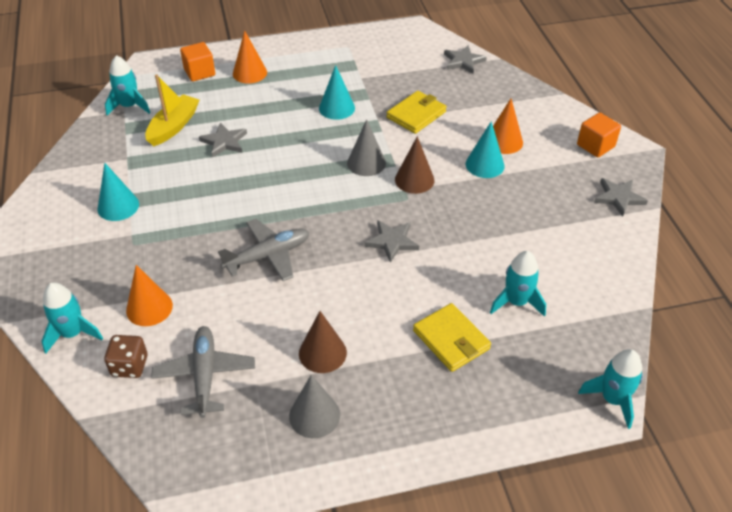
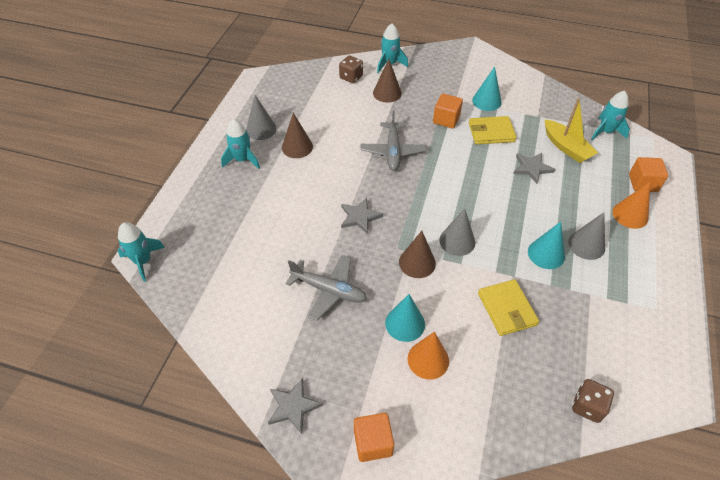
camera: 120 degrees right, 5 degrees up
orange cone [126,265,173,326] -> brown cone [373,59,402,103]
grey plane [151,326,255,418] -> grey plane moved to [285,255,367,321]
yellow wallet [413,303,491,372] -> yellow wallet moved to [469,116,517,144]
grey star [444,45,487,74] -> brown dice [572,379,614,423]
turquoise rocket [490,251,546,317] -> turquoise rocket moved to [221,119,260,169]
none -> orange cube [433,94,463,128]
none -> grey cone [568,212,605,260]

